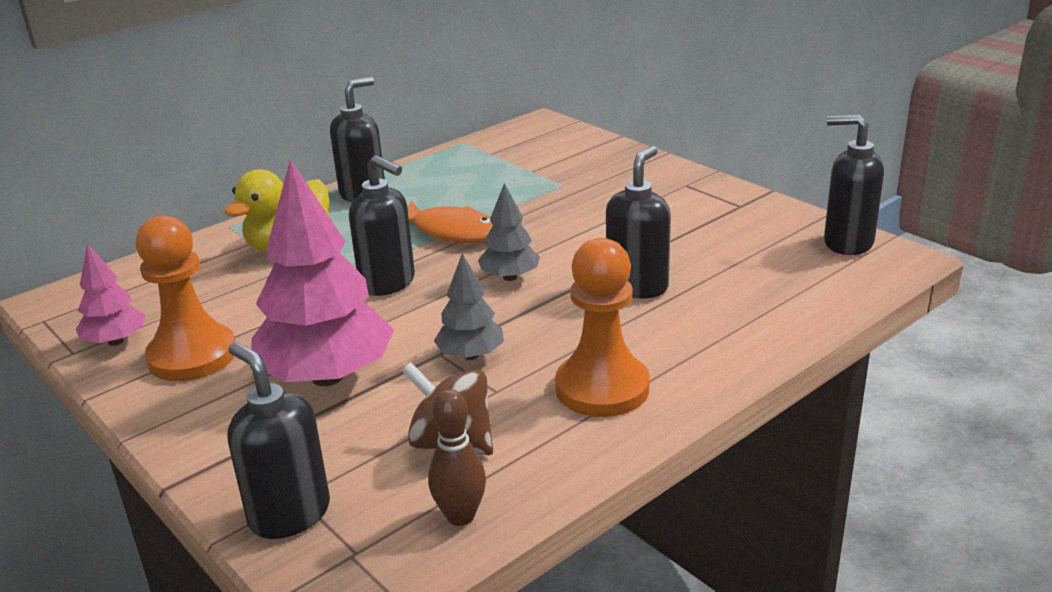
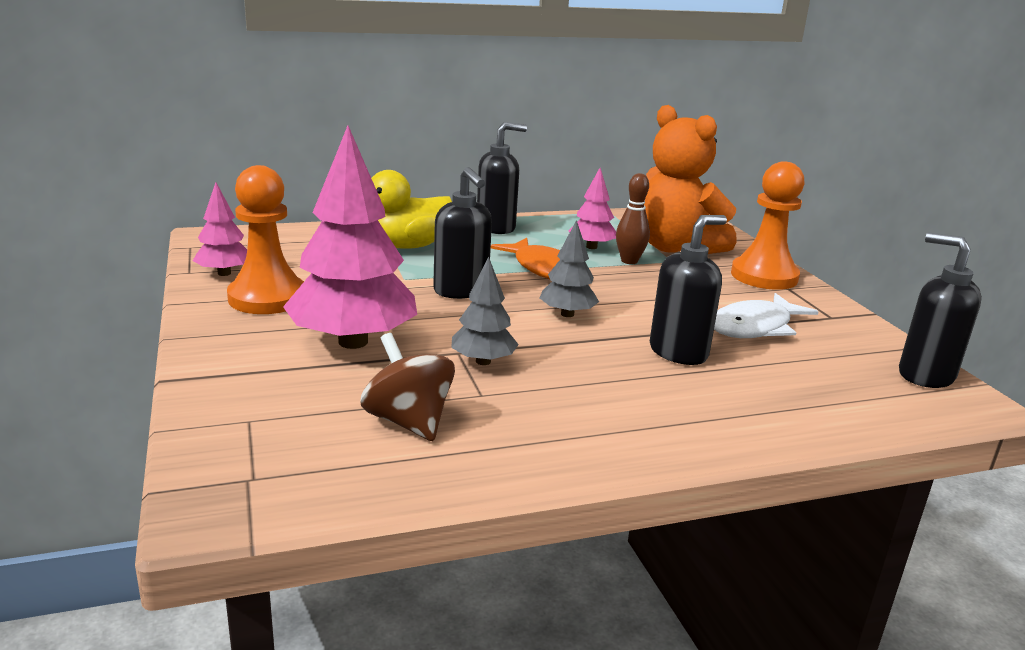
camera: 20 degrees right, 5 degrees down
black soap dispenser [228,342,330,539] -> none
brown bowling pin [428,389,486,526] -> brown bowling pin moved to [616,173,650,264]
orange pawn [555,238,649,417] -> orange pawn moved to [731,161,805,290]
none -> pink tree [569,168,616,249]
none -> orange teddy bear [644,105,736,254]
none -> white fish [714,293,819,338]

